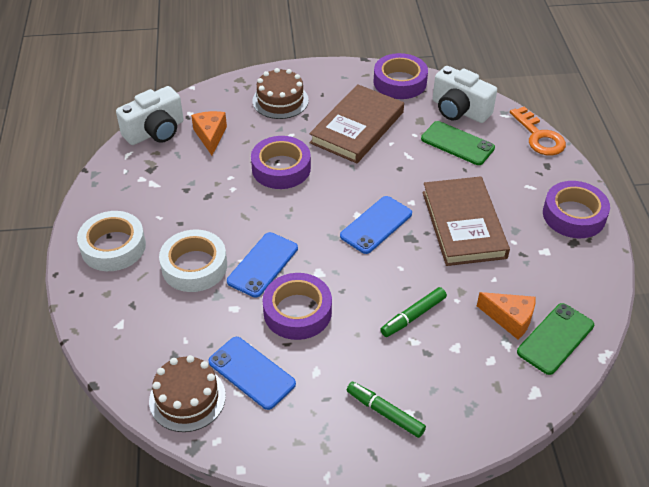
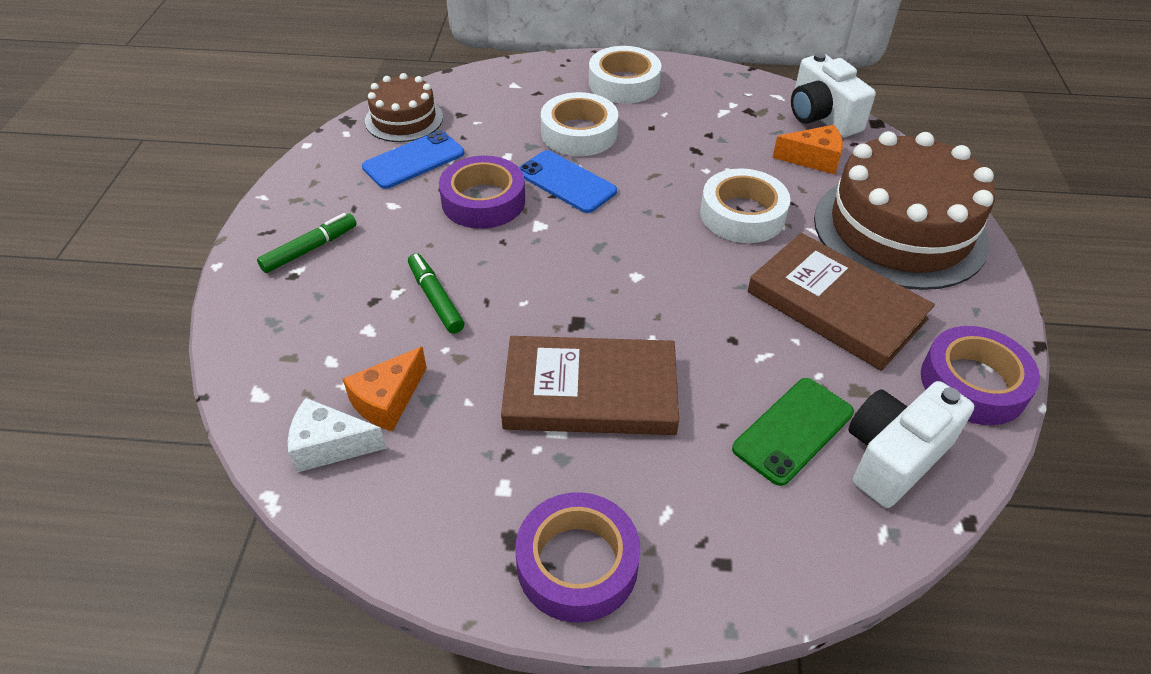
camera: 100 degrees right, 0 degrees up
purple tape [251,136,311,189] -> white tape [700,168,790,243]
brown cake [253,68,309,119] -> brown cake [814,131,995,290], size x1.91
blue phone [340,196,412,254] -> none
orange key [510,106,566,155] -> none
green phone [517,303,594,375] -> white cheese [288,398,386,473]

